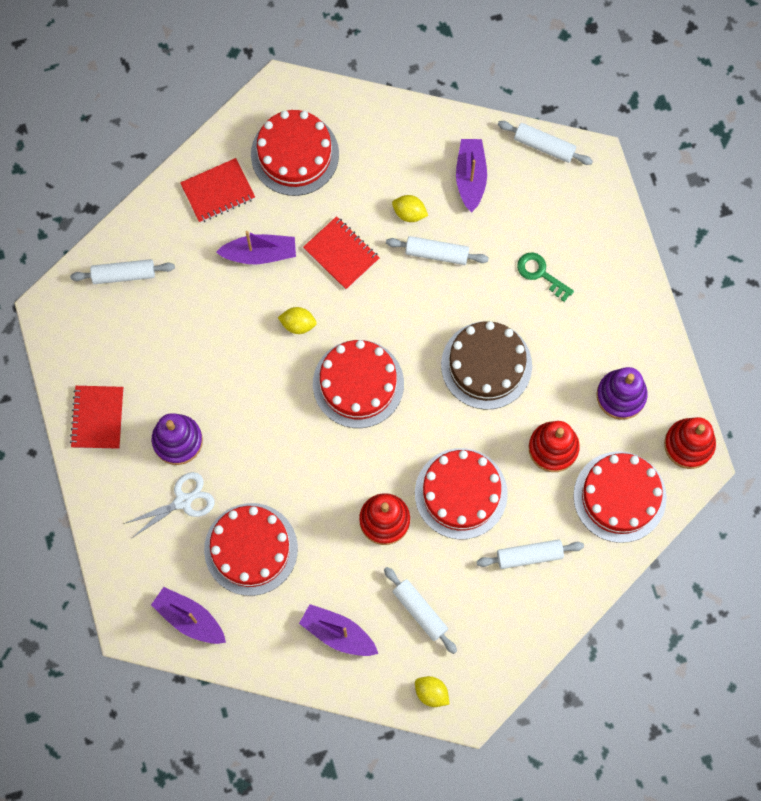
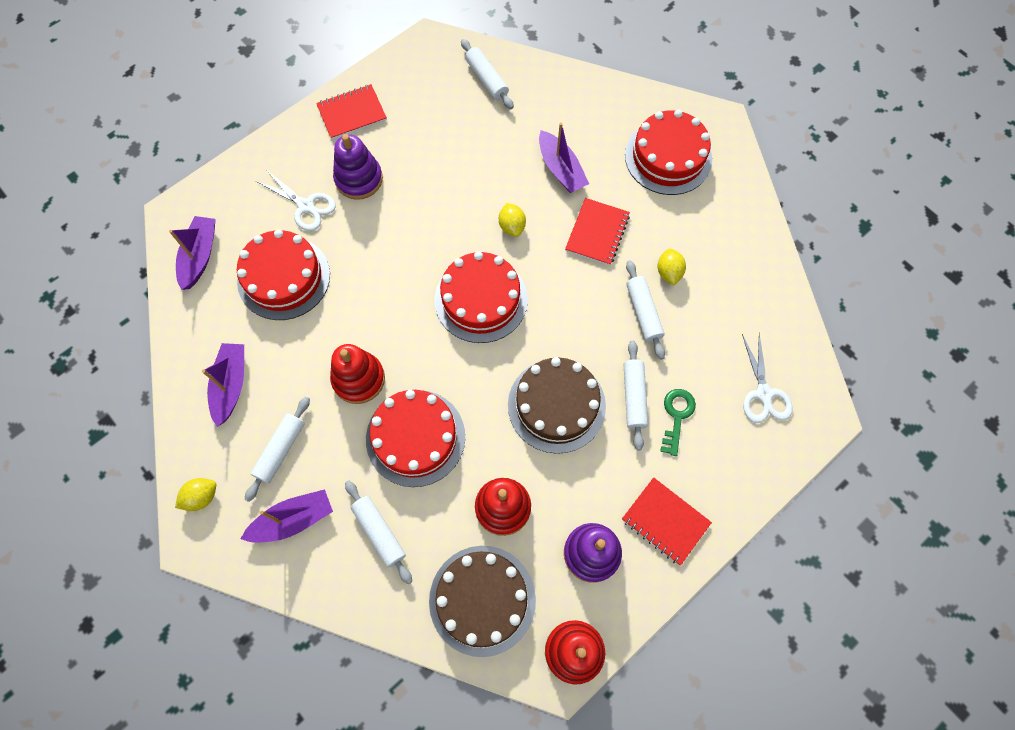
camera: 65 degrees right, 5 degrees down
red notebook [180,158,255,223] -> red notebook moved to [622,477,712,566]
yellow lemon [415,676,450,707] -> yellow lemon turned 45 degrees clockwise [175,478,216,511]
purple boat [456,139,487,213] -> purple boat moved to [241,489,333,543]
white rolling pin [498,121,593,165] -> white rolling pin moved to [624,340,648,451]
red cake [573,451,667,543] -> brown cake [429,546,536,657]
none -> white scissors [742,333,793,423]

